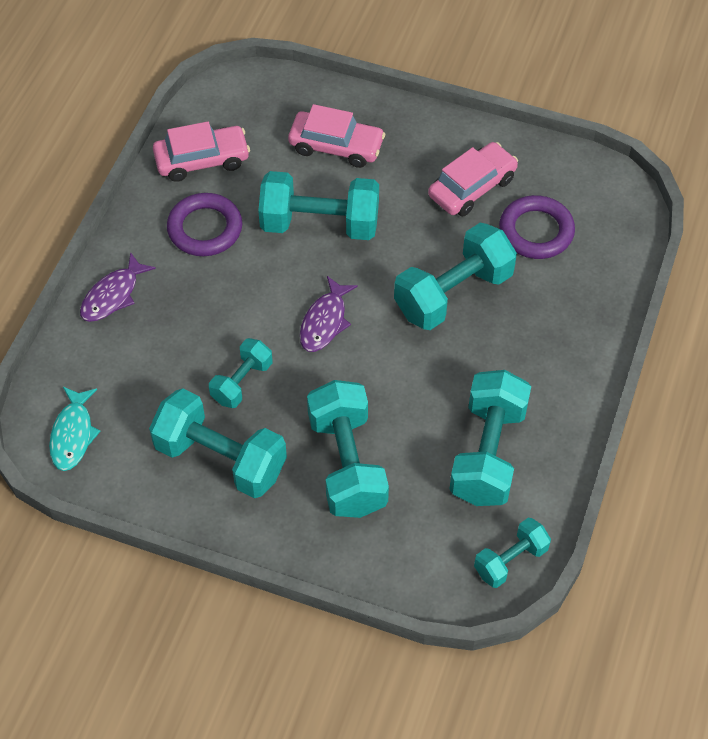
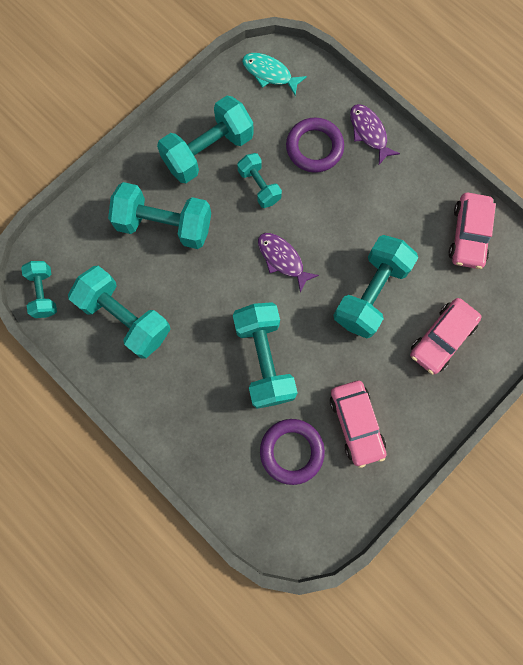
camera: 115 degrees right, 20 degrees up
purple ring [167,193,242,256] -> purple ring moved to [286,118,344,173]

